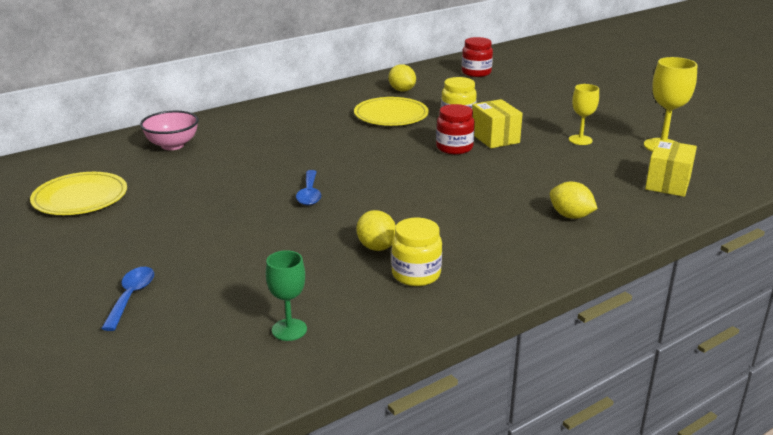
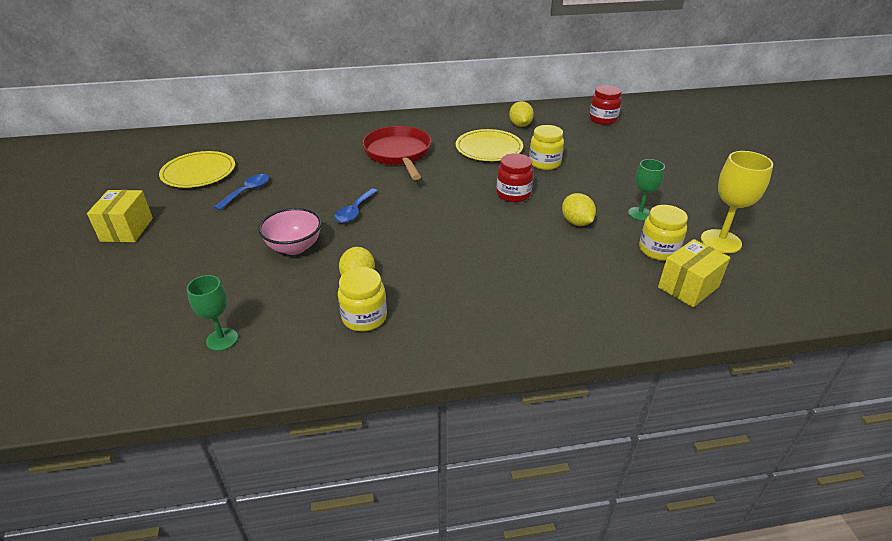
camera: 25 degrees right, 10 degrees up
blue spoon [101,267,154,331] -> blue spoon moved to [214,174,269,210]
pink bowl [140,111,199,150] -> pink bowl moved to [258,208,321,255]
yellow box [472,99,523,148] -> yellow box moved to [87,190,153,242]
yellow lemon [550,182,598,219] -> yellow lemon moved to [562,193,596,226]
yellow goblet [569,84,599,145] -> green goblet [628,159,665,221]
none -> red pan [362,126,431,180]
none -> yellow jar [639,205,688,261]

